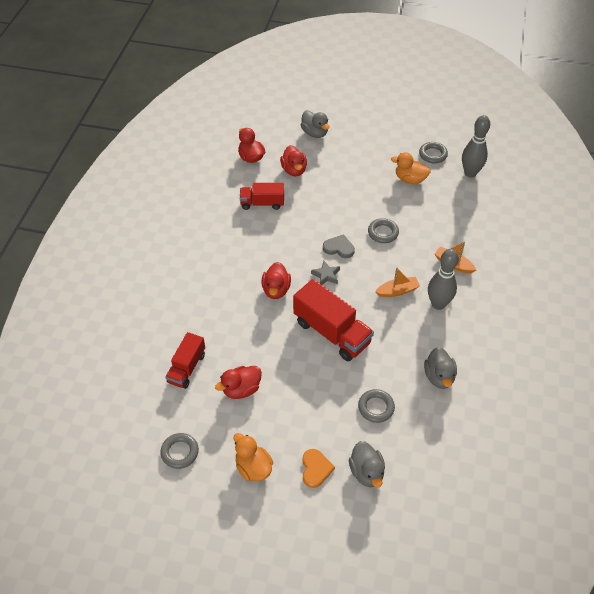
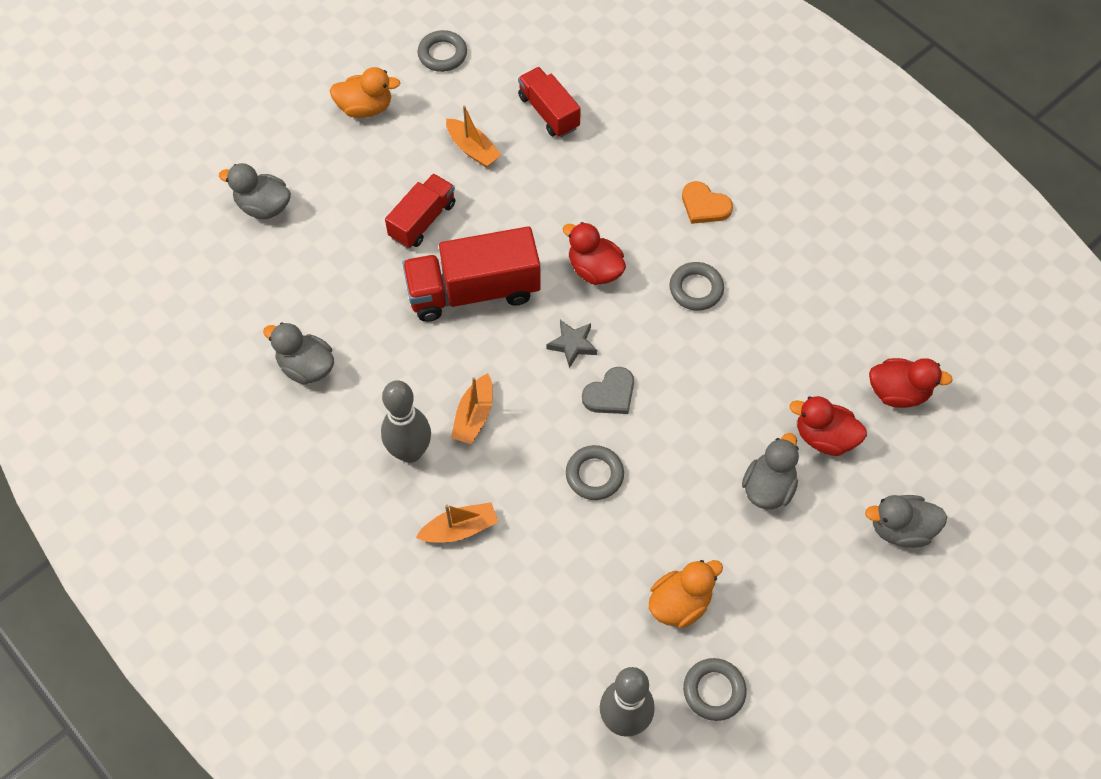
camera: 125 degrees right, 10 degrees up
red duck [215,366,262,399] -> orange boat [446,106,501,167]
red truck [240,183,284,210] -> red truck moved to [385,174,456,248]
orange heart [302,449,335,488] -> orange heart moved to [682,181,733,224]
grey ring [358,389,395,423] -> grey ring moved to [670,262,724,311]
none -> grey duck [742,433,799,509]

